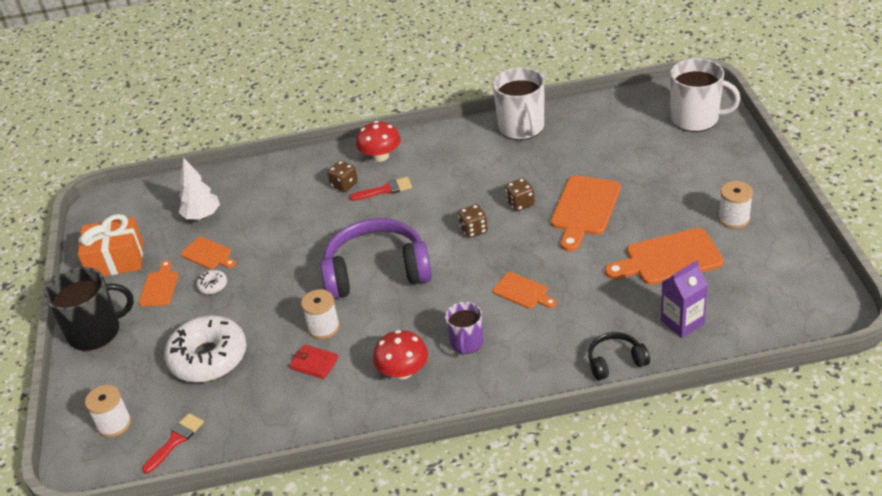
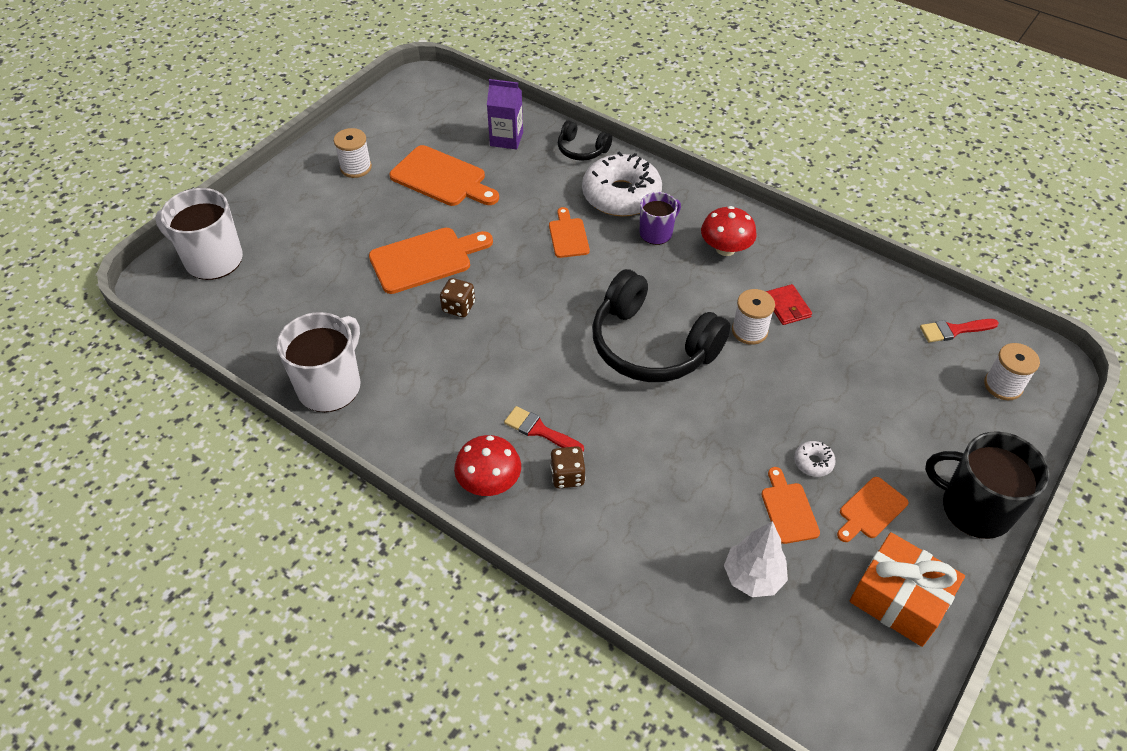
camera: 140 degrees left, 10 degrees up
white donut [164,315,246,383] -> white donut moved to [582,151,662,217]
purple headphones [320,218,432,299] -> black headphones [592,269,730,382]
brown dice [458,204,488,238] -> none
white mug [670,58,740,132] -> white mug turned 45 degrees counterclockwise [155,188,243,280]

